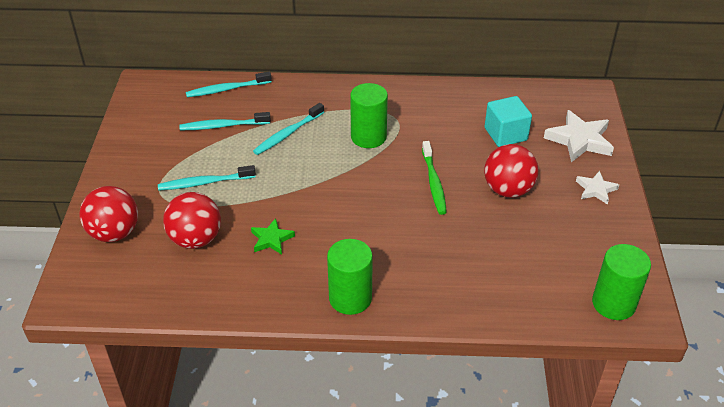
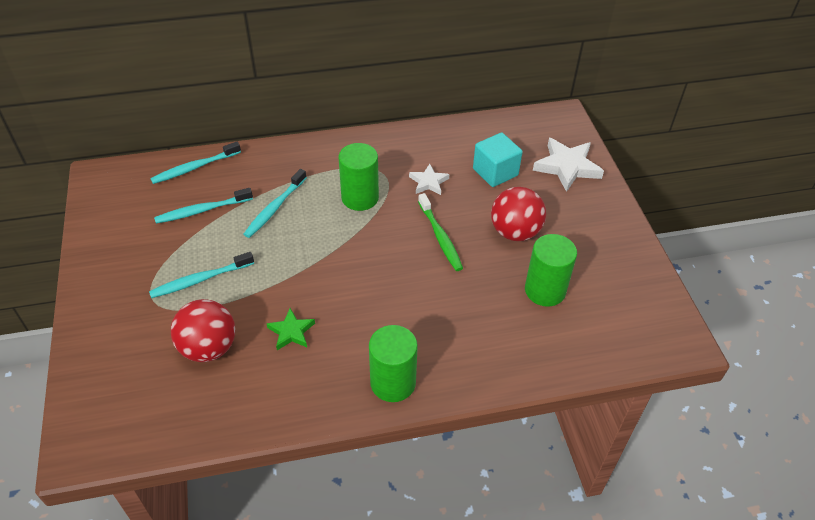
camera: 15 degrees left, 5 degrees up
red ball [79,186,138,242] -> none
white star [576,171,619,205] -> white star moved to [409,164,449,195]
green cylinder [592,244,651,320] -> green cylinder moved to [525,234,577,307]

